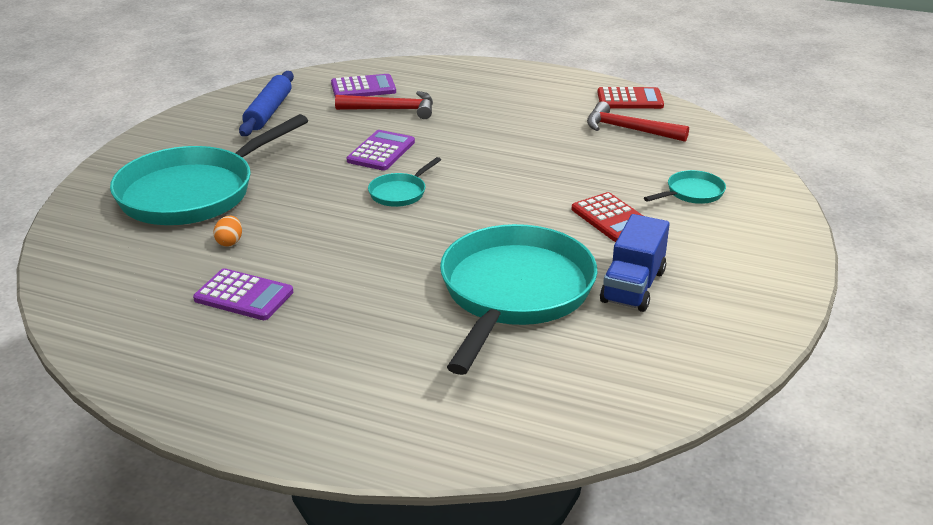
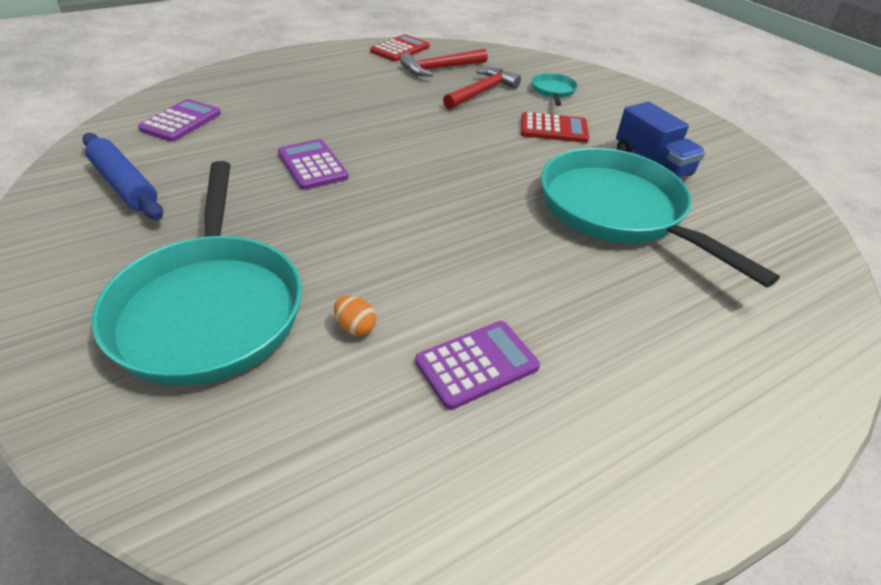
camera: 55 degrees left, 10 degrees up
red hammer [335,91,433,119] -> red hammer moved to [443,68,521,109]
turquoise pan [368,157,441,207] -> none

